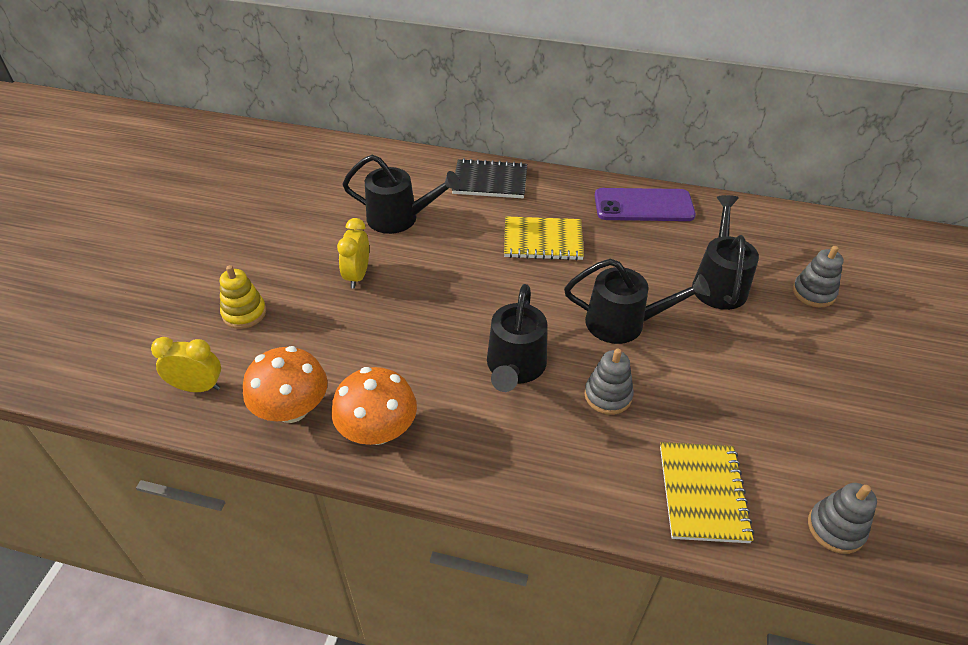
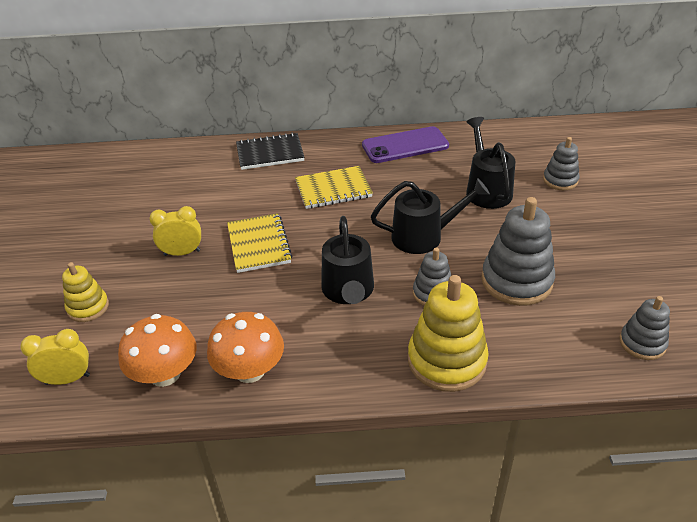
camera: 15 degrees left, 5 degrees down
yellow clock [337,218,369,289] -> yellow clock turned 90 degrees clockwise [149,206,201,256]
black watering can [342,155,461,234] -> none
yellow notebook [660,442,754,543] -> yellow notebook moved to [227,213,292,273]
none -> yellow stacking toy [408,275,489,392]
none -> grey stacking toy [481,197,555,306]

